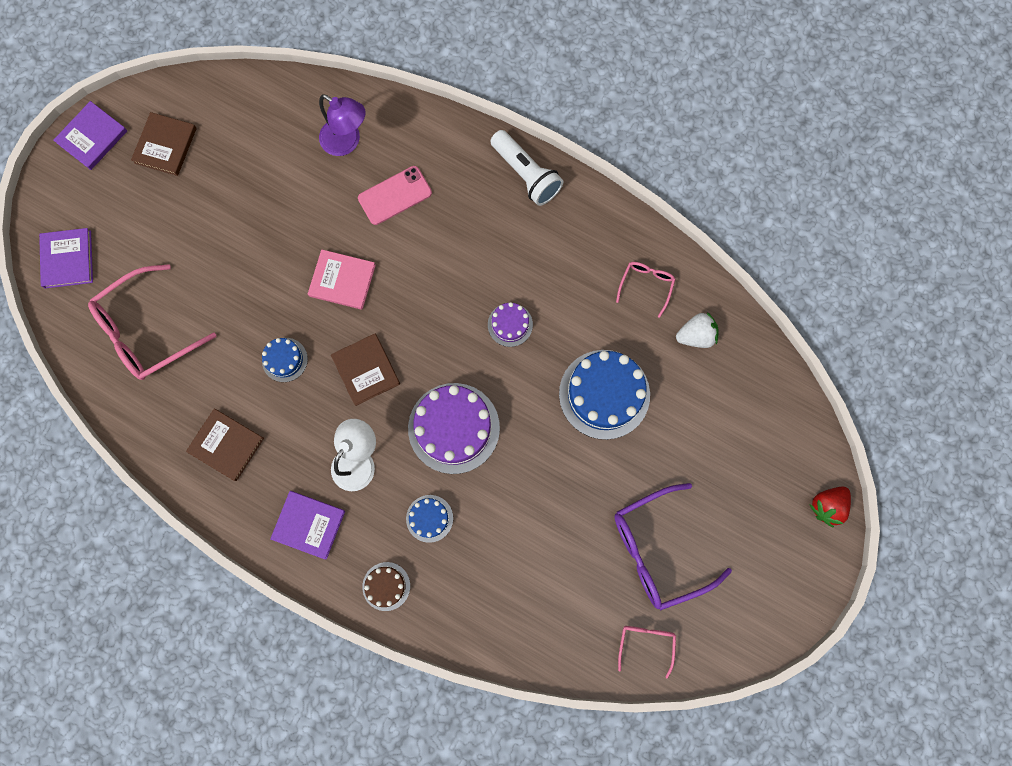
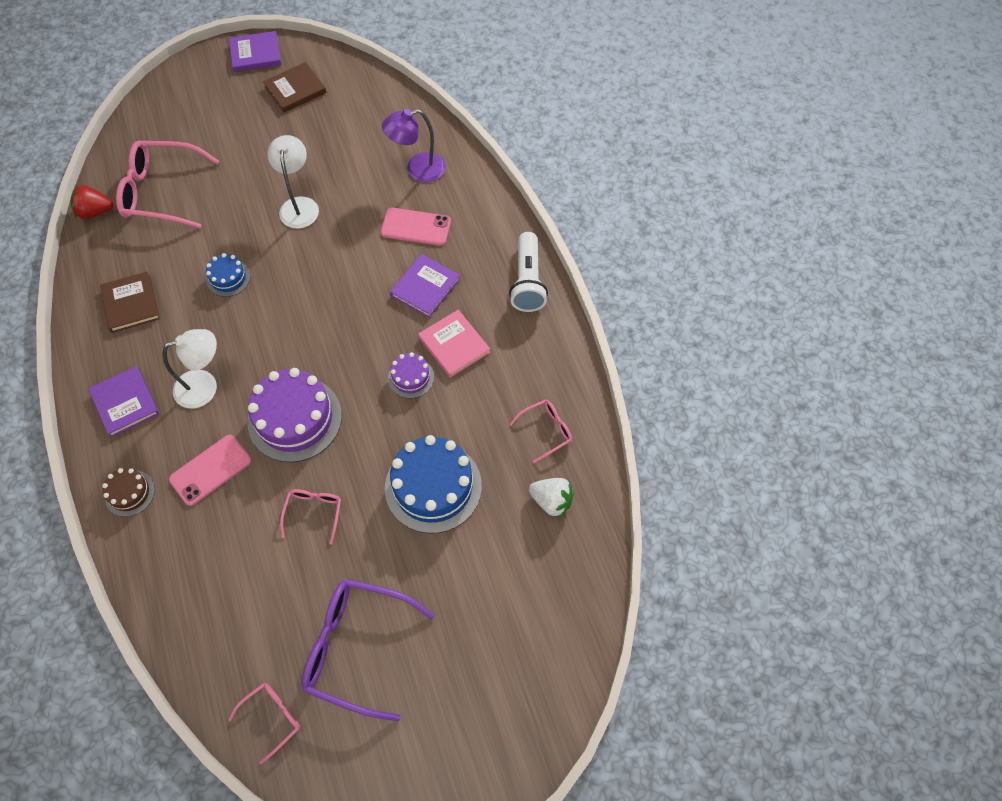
camera: 40 degrees right, 15 degrees down
purple book [39,228,93,288] -> purple book moved to [390,254,460,318]
pink book [308,249,376,310] -> pink book moved to [418,310,490,378]
purple lamp [319,94,366,156] -> purple lamp turned 90 degrees clockwise [382,109,446,182]
brown book [331,334,400,406] -> none
blue cake [406,495,453,543] -> pink phone [169,435,251,506]
red strawberry [809,486,851,528] -> red strawberry moved to [70,185,113,219]
none -> white lamp [267,135,319,229]
none -> pink glasses [280,489,341,545]

